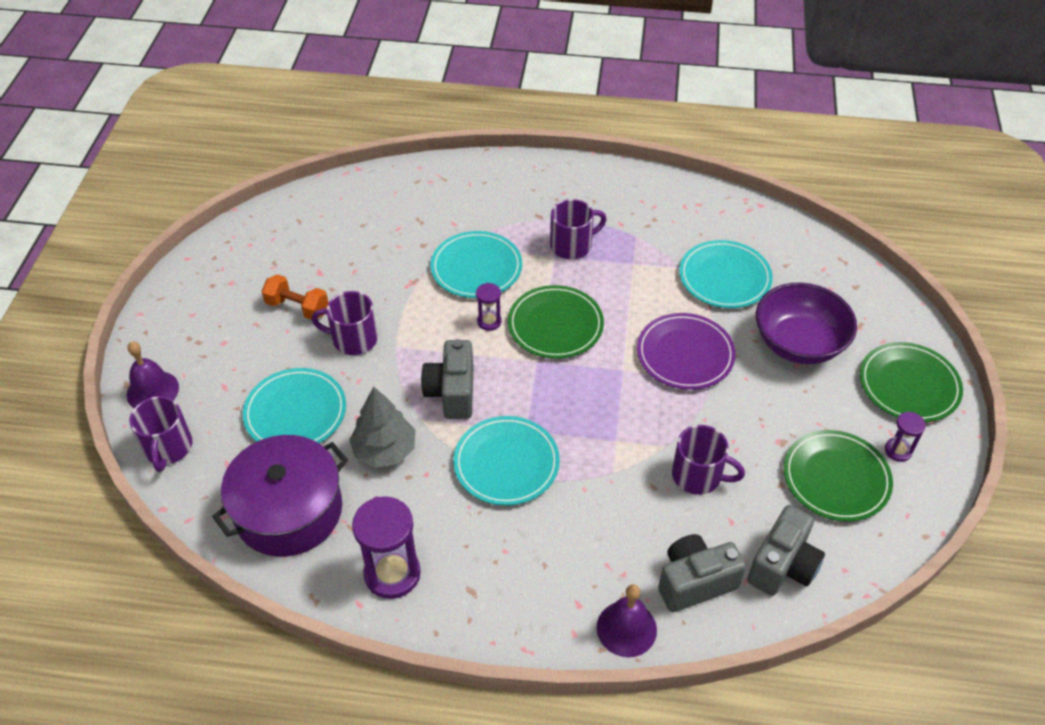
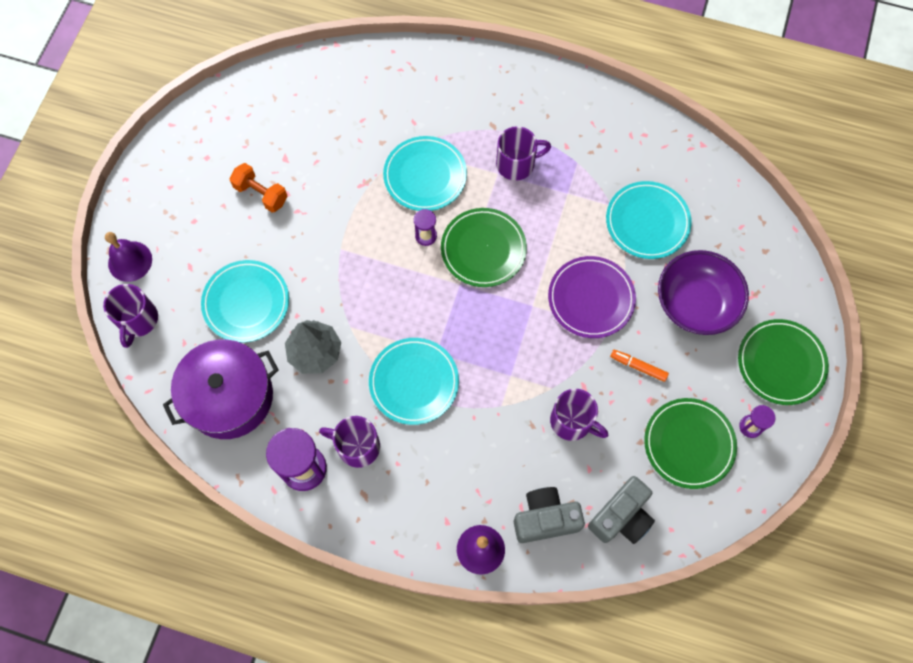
camera: 10 degrees right, 20 degrees up
purple mug [312,291,378,355] -> purple mug moved to [319,416,380,468]
grey camera [421,339,473,419] -> none
none -> orange marker [610,350,669,382]

